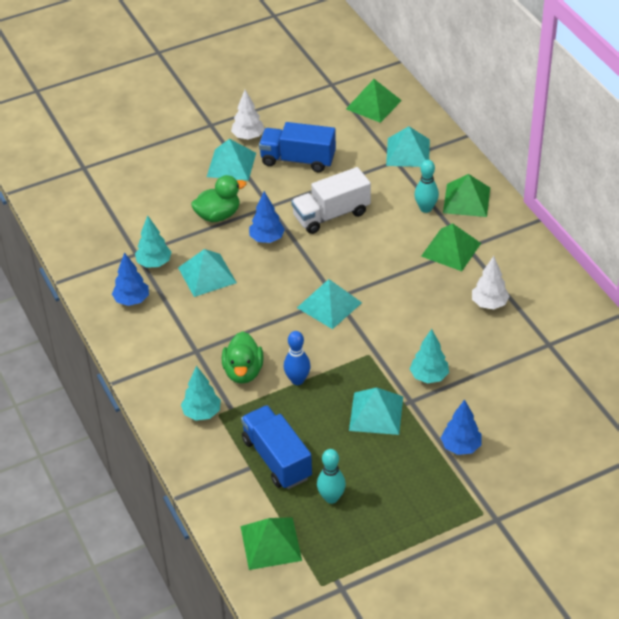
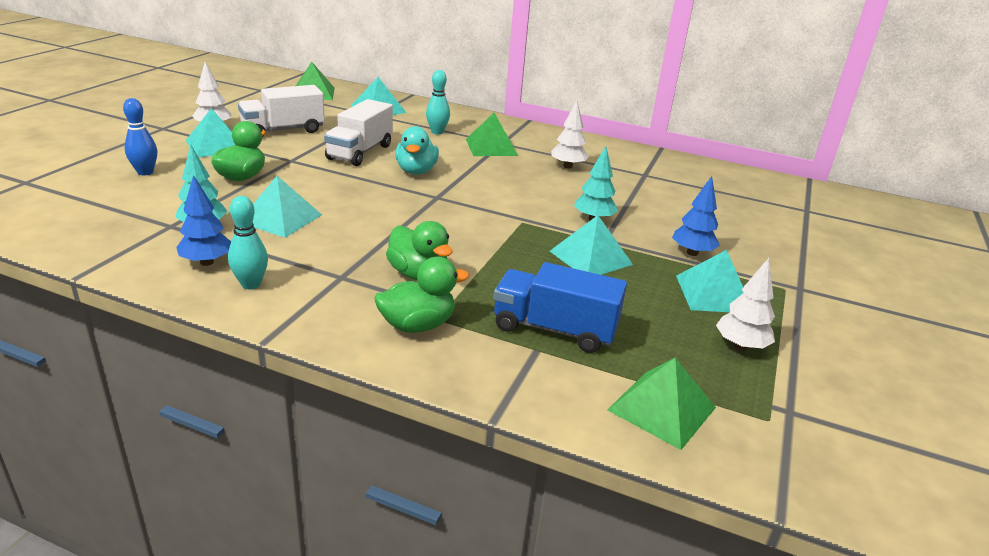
camera: 45 degrees left, 15 degrees down
turquoise tree [181,366,221,421] -> green duck [375,257,469,333]
blue tree [249,191,285,243] -> none
blue truck [259,122,336,172] -> white truck [238,85,325,137]
blue bowling pin [284,331,311,385] -> blue bowling pin moved to [123,98,157,175]
turquoise pyramid [297,279,362,329] -> turquoise pyramid moved to [676,250,744,312]
turquoise bowling pin [317,449,346,504] -> turquoise bowling pin moved to [228,196,268,289]
green pyramid [443,174,490,217] -> none
none -> turquoise duck [395,126,439,174]
none -> white tree [716,258,775,350]

